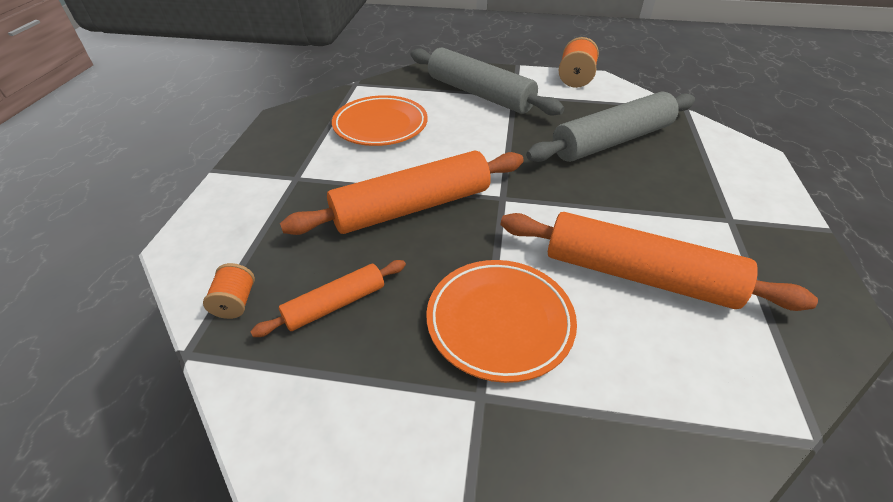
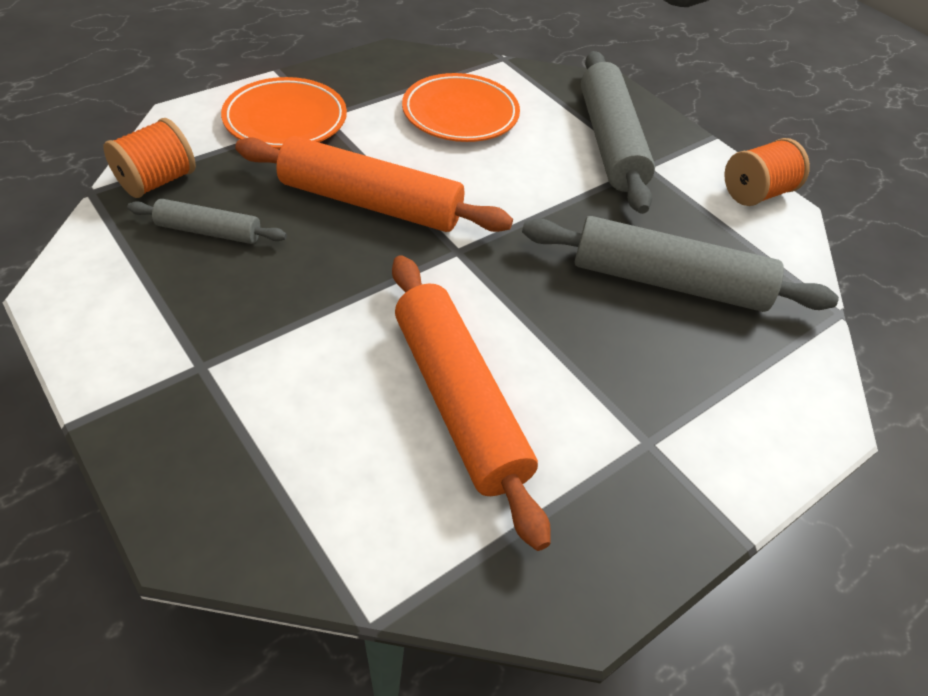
camera: 40 degrees right, 5 degrees up
orange spool [203,263,255,319] -> orange spool [103,118,196,198], size x1.62
orange rolling pin [250,260,406,337] -> grey rolling pin [127,199,287,244]
orange plate [427,260,577,383] -> orange plate moved to [221,77,347,149]

